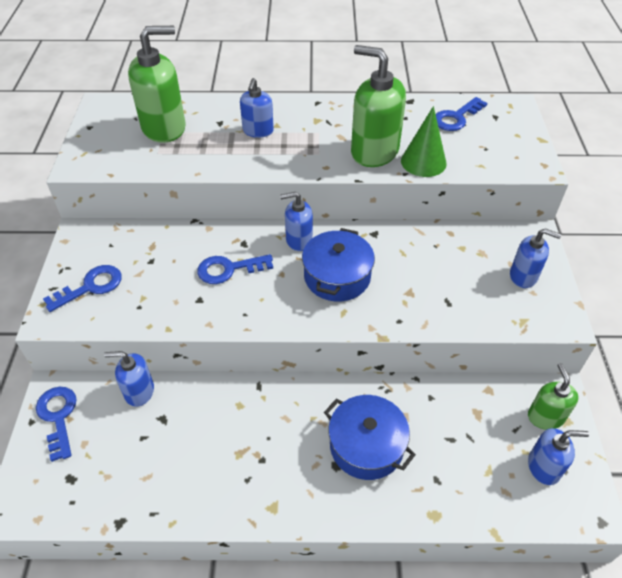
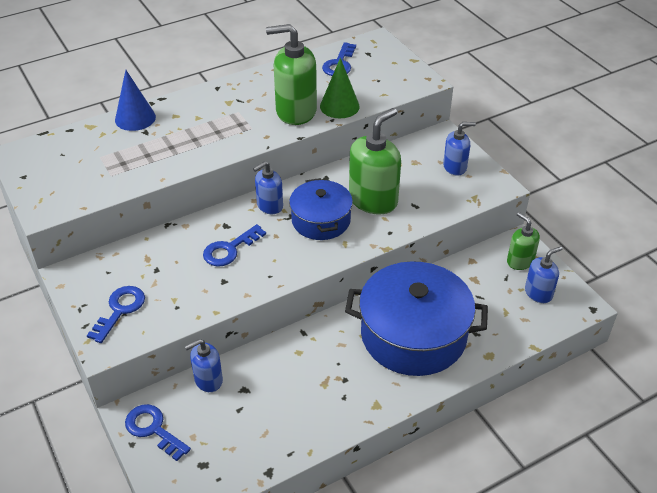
camera: 30 degrees left, 5 degrees down
green soap dispenser [128,26,186,143] -> green soap dispenser moved to [349,108,401,214]
blue soap dispenser [240,78,274,138] -> none
blue pot [324,395,416,480] -> blue pot [345,261,488,376], size x1.70
none -> blue cone [115,70,156,131]

